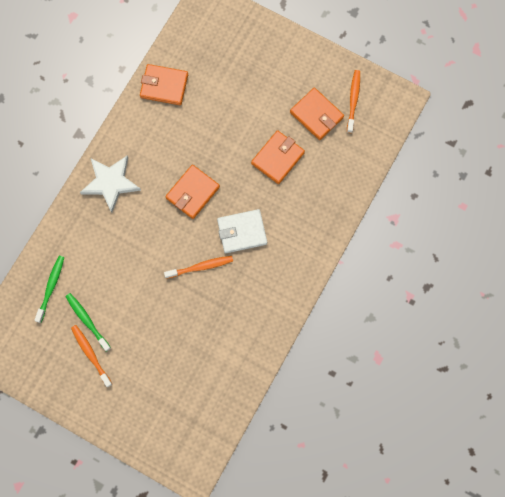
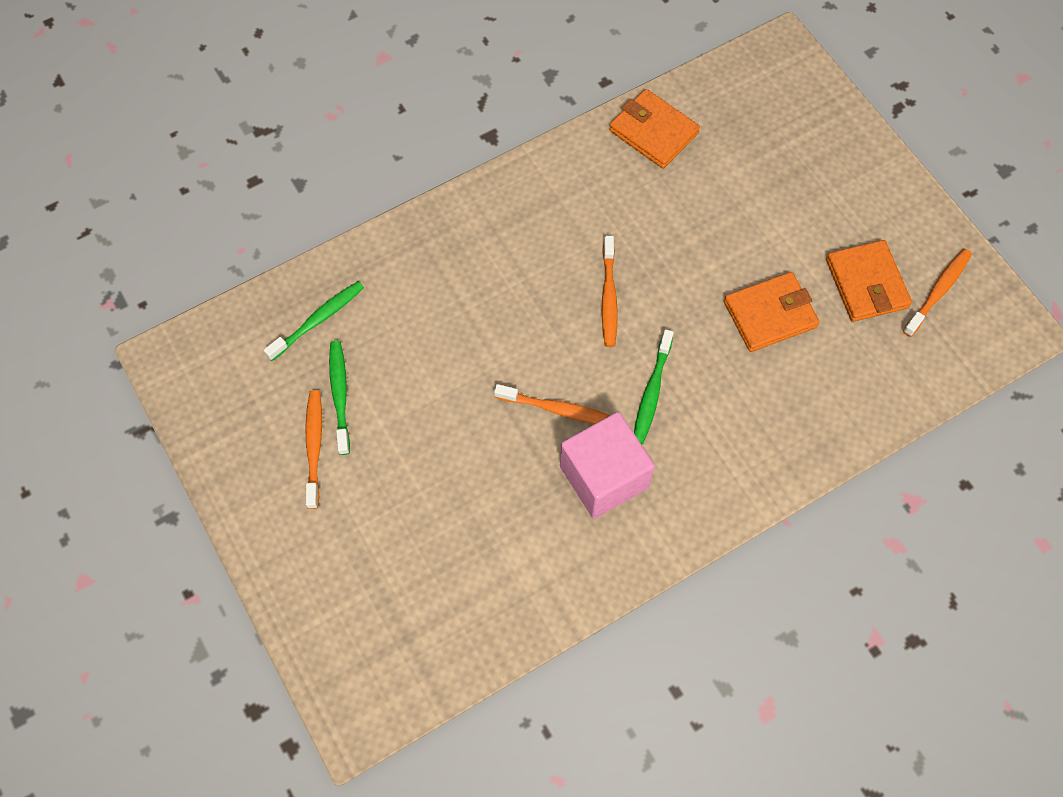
camera: 30 degrees right, 10 degrees down
white star [80,156,141,213] -> none
orange wallet [165,165,220,219] -> orange toothbrush [602,236,618,347]
white wallet [217,209,267,253] -> green toothbrush [634,329,674,444]
none -> pink cube [560,412,655,519]

